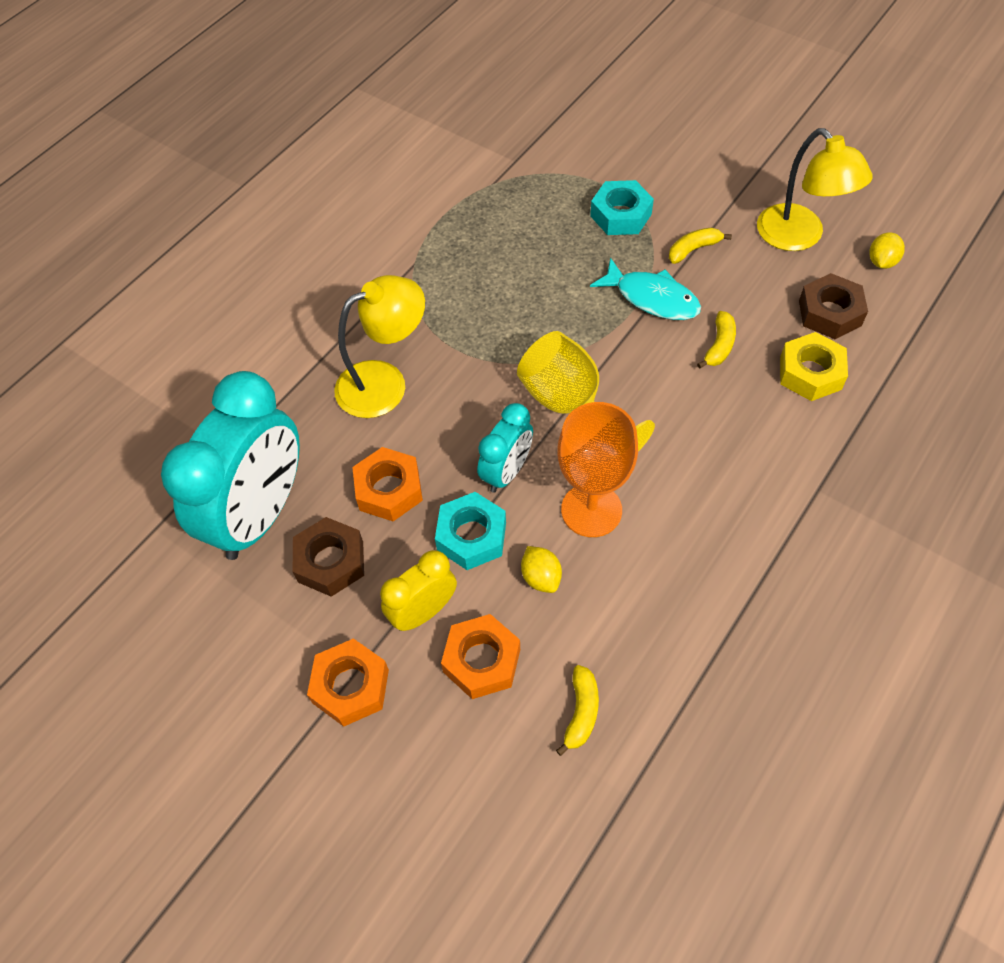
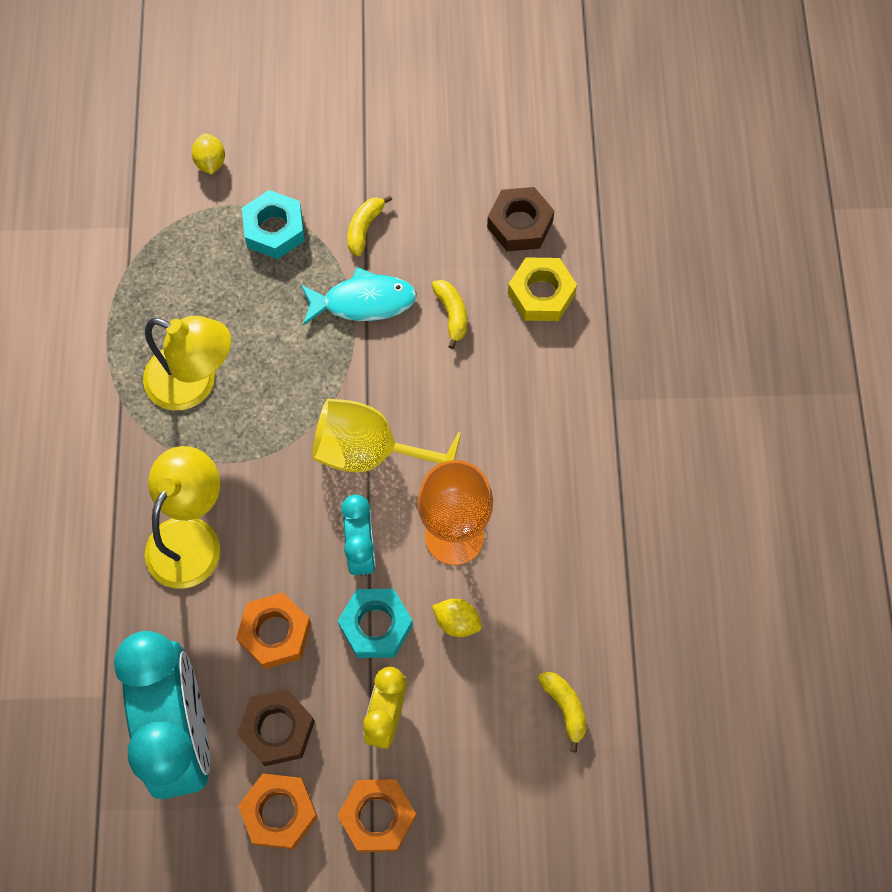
camera: 40 degrees left, 10 degrees up
orange nut [441,614,520,699] -> orange nut moved to [238,774,318,850]
yellow lamp [757,128,873,251] -> yellow lamp moved to [143,316,231,410]
yellow lemon [870,232,905,269] -> yellow lemon moved to [191,133,225,175]

